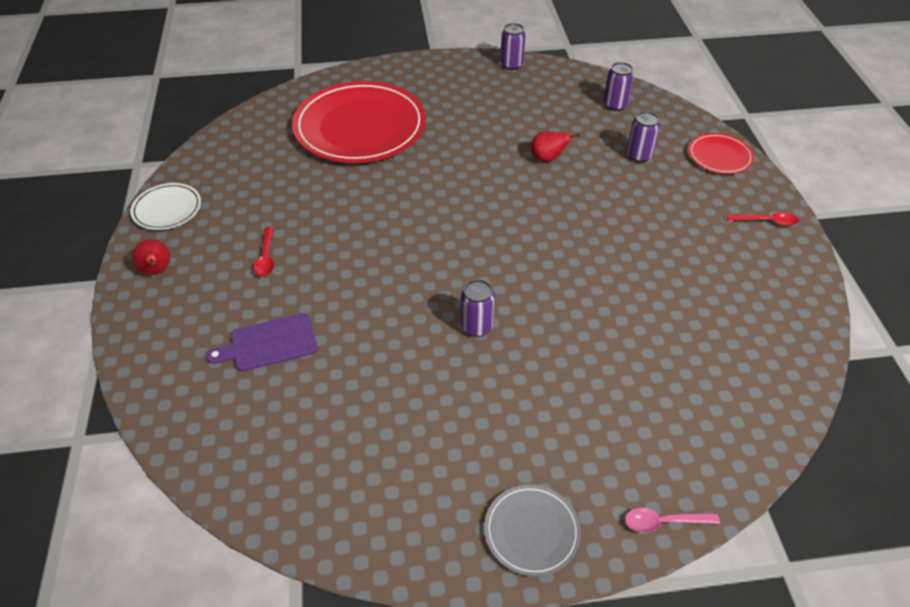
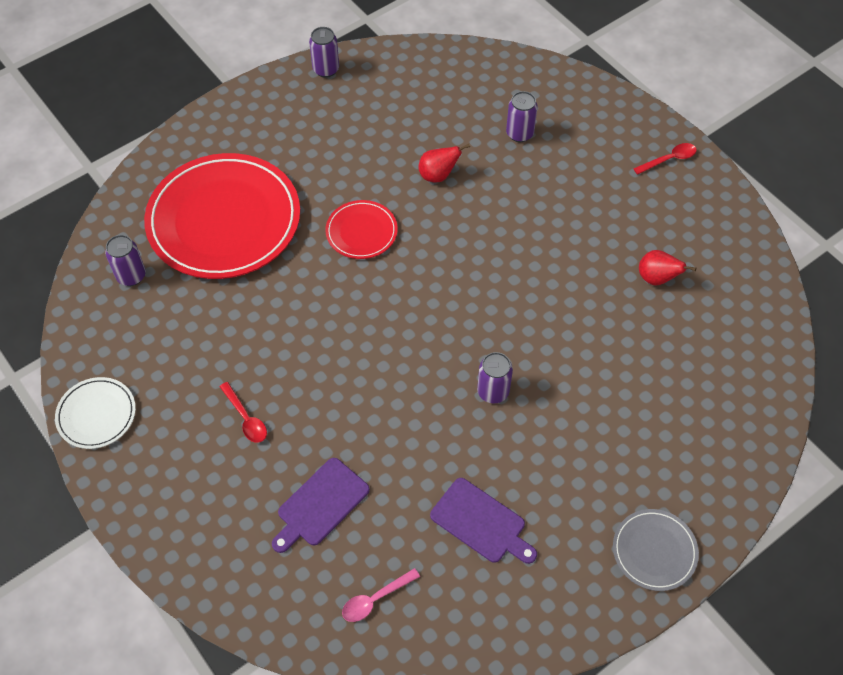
camera: 30 degrees left, 10 degrees up
red pear [132,240,170,275] -> red pear moved to [639,250,696,285]
purple can [604,62,634,111] -> purple can moved to [105,235,146,286]
pink spoon [625,508,720,533] -> pink spoon moved to [342,568,420,622]
red plate [688,133,754,174] -> red plate moved to [325,200,398,259]
none -> purple cutting board [430,478,537,564]

